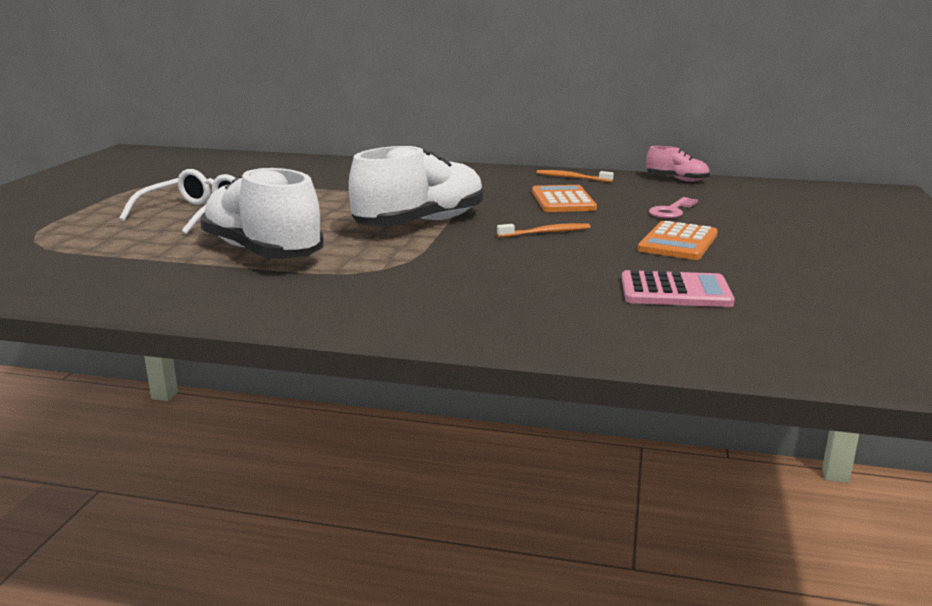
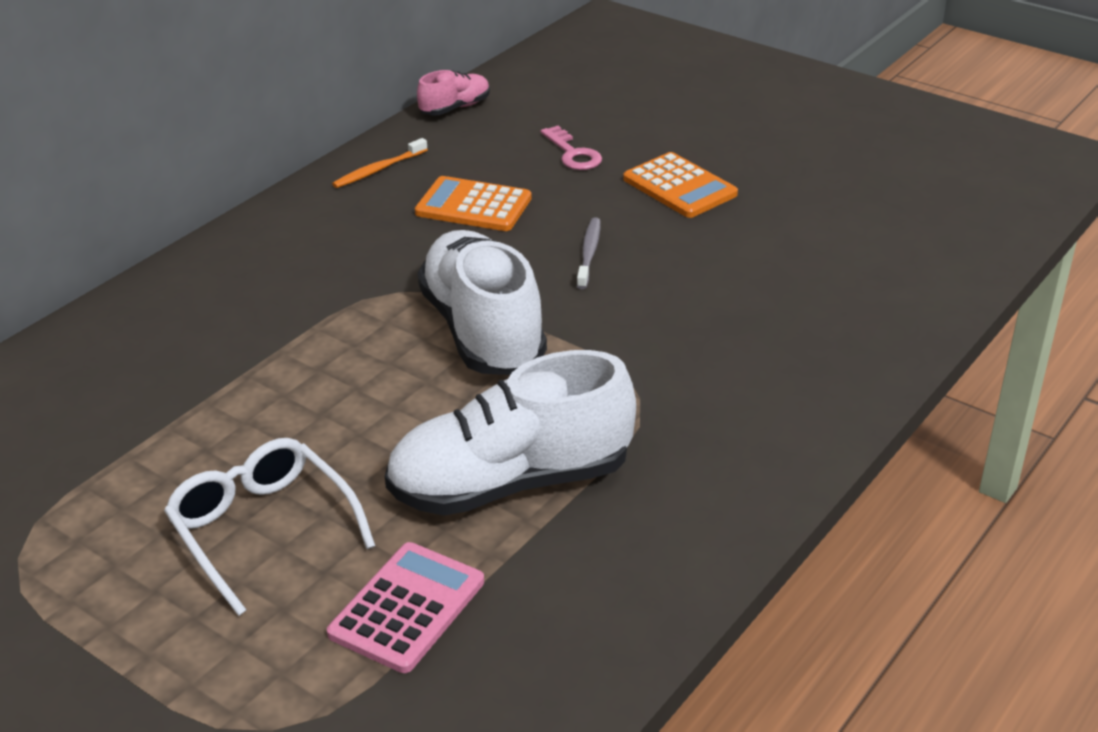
camera: 65 degrees left, 15 degrees up
orange toothbrush [497,223,590,237] -> grey toothbrush [577,217,600,289]
pink calculator [622,270,735,307] -> pink calculator moved to [327,542,484,673]

